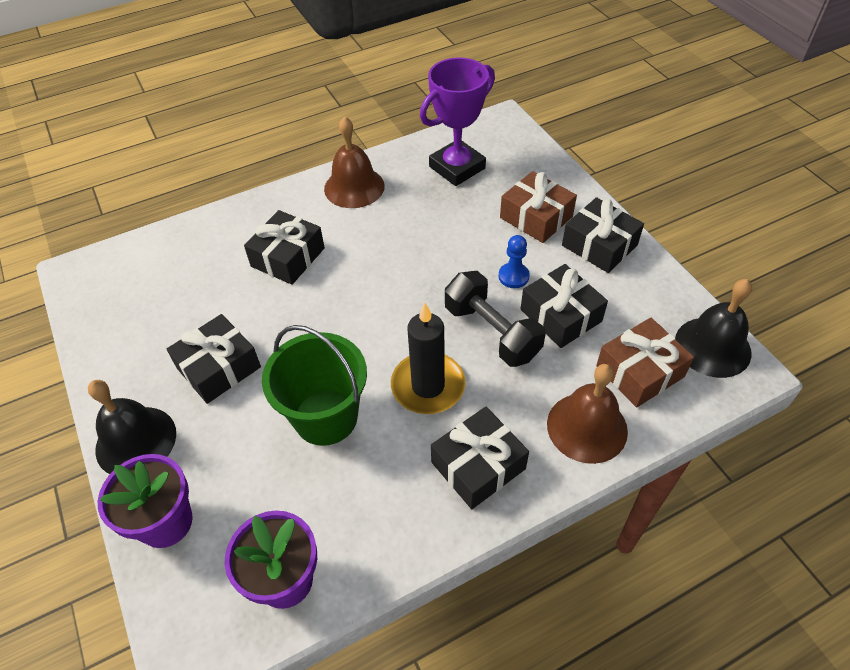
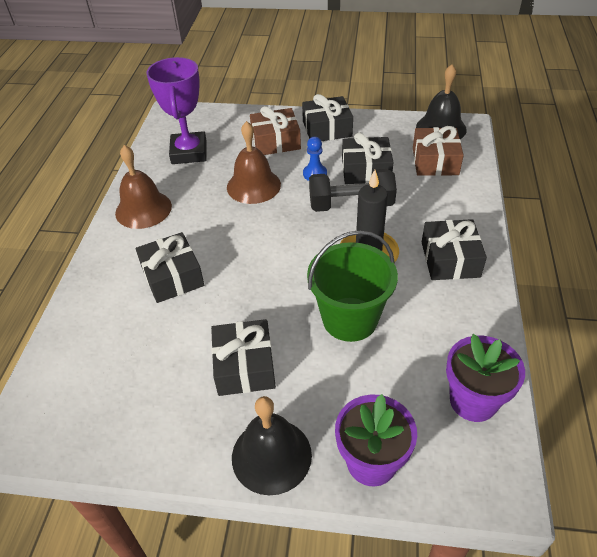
camera: 55 degrees left, 5 degrees down
brown bell [547,364,628,464] -> brown bell moved to [227,121,281,204]

